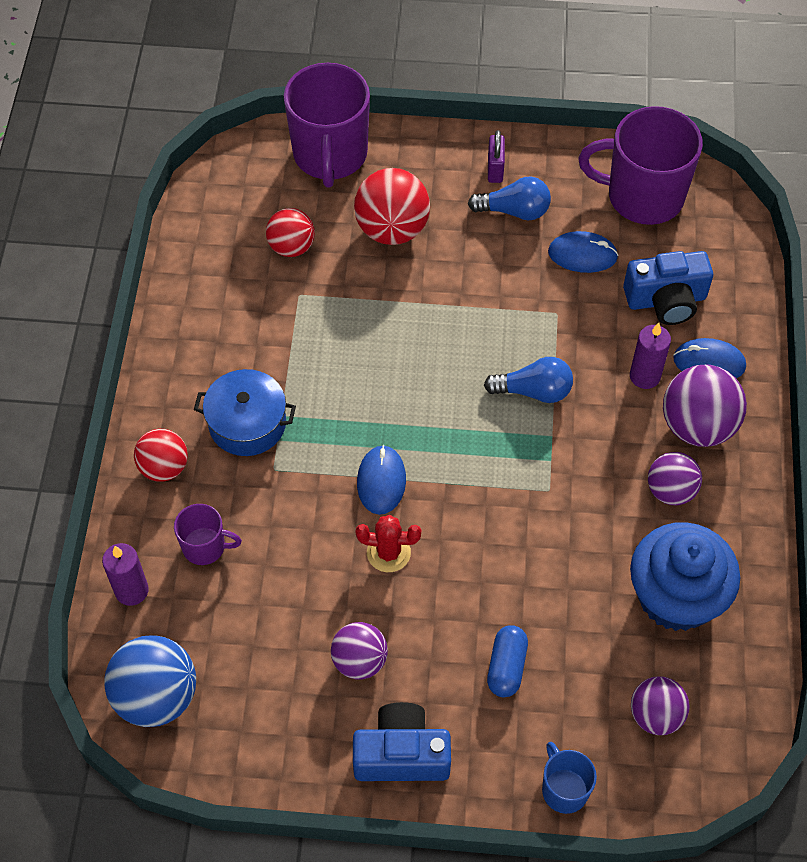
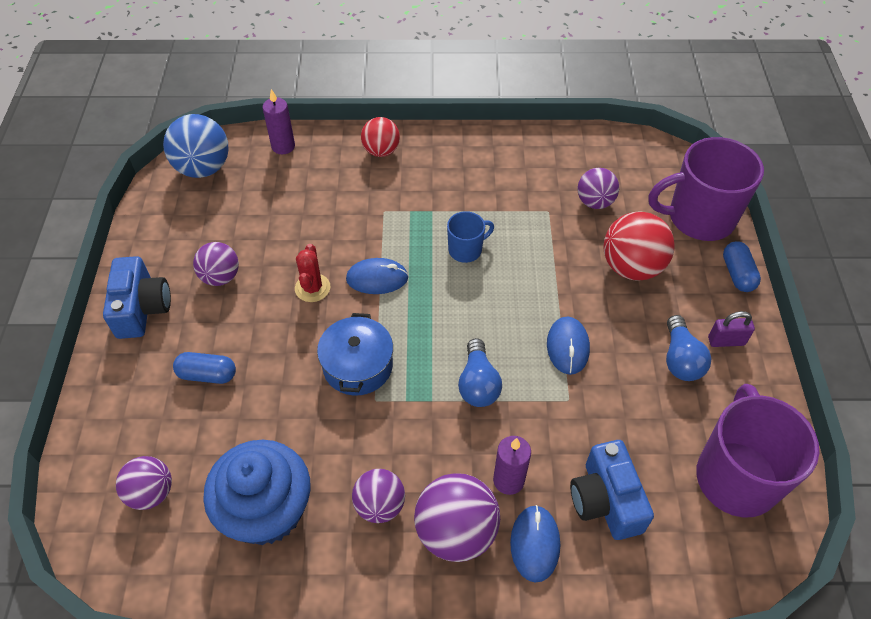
camera: 85 degrees right, 5 degrees down
purple mug [174,504,242,565] -> none
blue pot [194,369,296,456] -> blue pot moved to [317,313,393,395]
red ball [266,208,315,257] -> purple ball [577,168,619,209]
blue mug [542,742,597,814] -> blue mug moved to [447,211,494,263]
blue mouse [548,231,618,273] -> blue mouse moved to [547,317,590,375]
none -> blue capsule [723,241,761,292]

